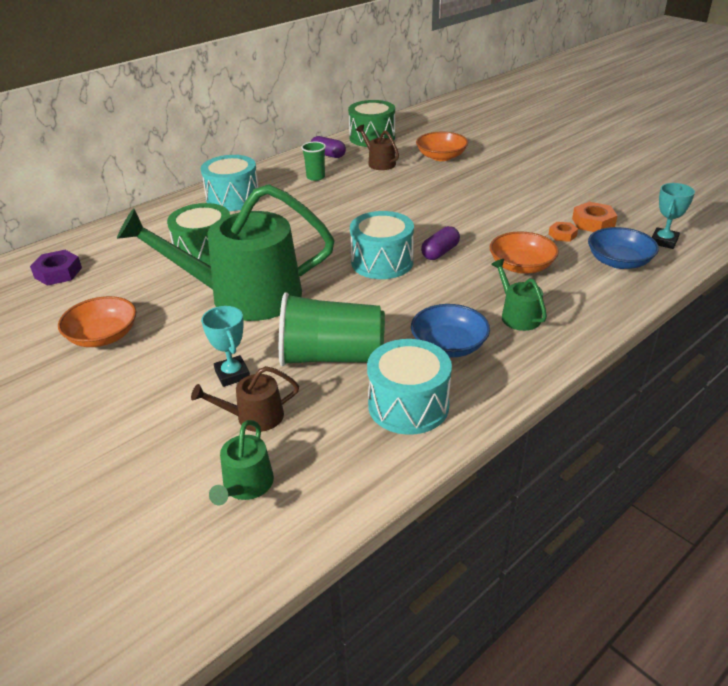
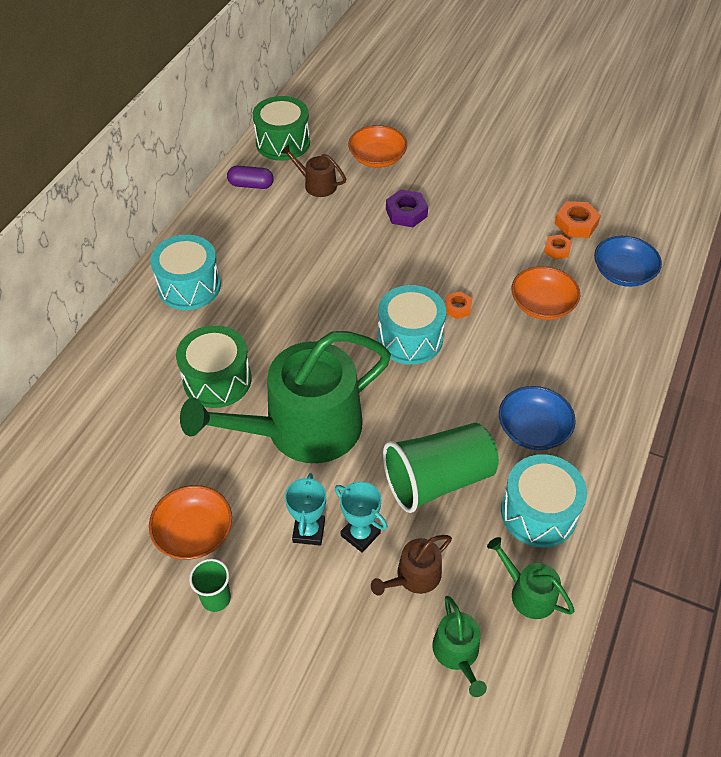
camera: 25 degrees left, 15 degrees up
purple nut [30,250,82,286] -> purple nut moved to [386,189,428,227]
green cup [301,142,326,181] -> green cup moved to [189,559,231,612]
purple capsule [421,226,460,260] -> orange nut [445,291,472,319]
green watering can [491,259,547,331] -> green watering can moved to [487,537,574,619]
turquoise trophy [652,183,695,249] -> turquoise trophy moved to [285,473,326,546]

